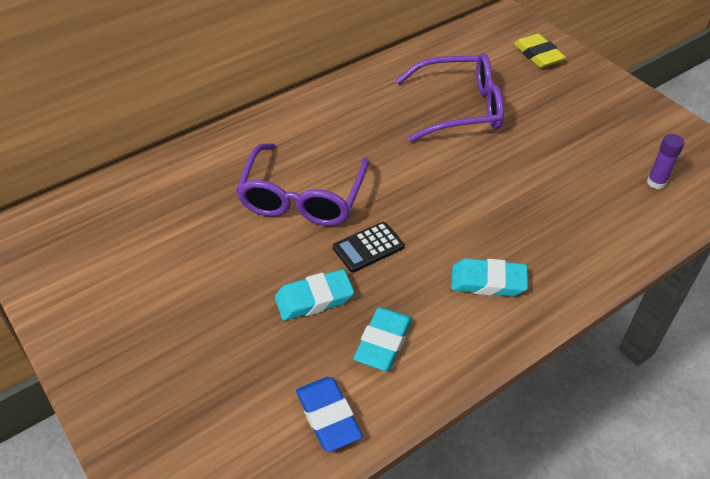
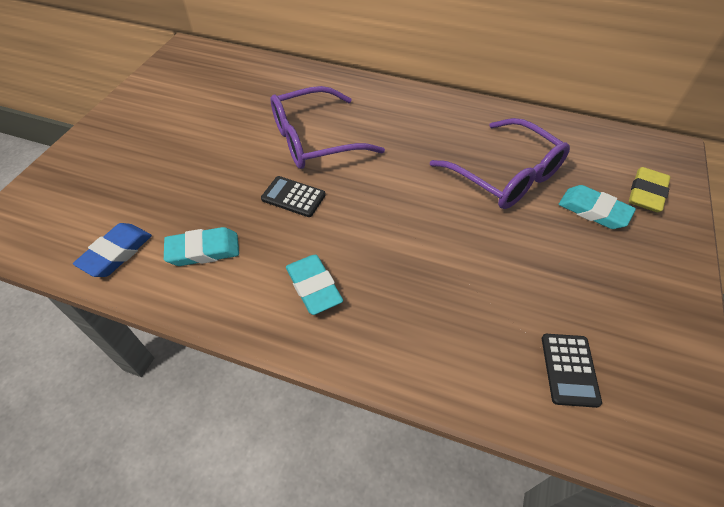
camera: 55 degrees right, 5 degrees up
turquoise eraser [275,269,354,321] -> turquoise eraser moved to [559,185,636,229]
purple glue stick [647,134,684,189] -> black calculator [542,334,602,408]

